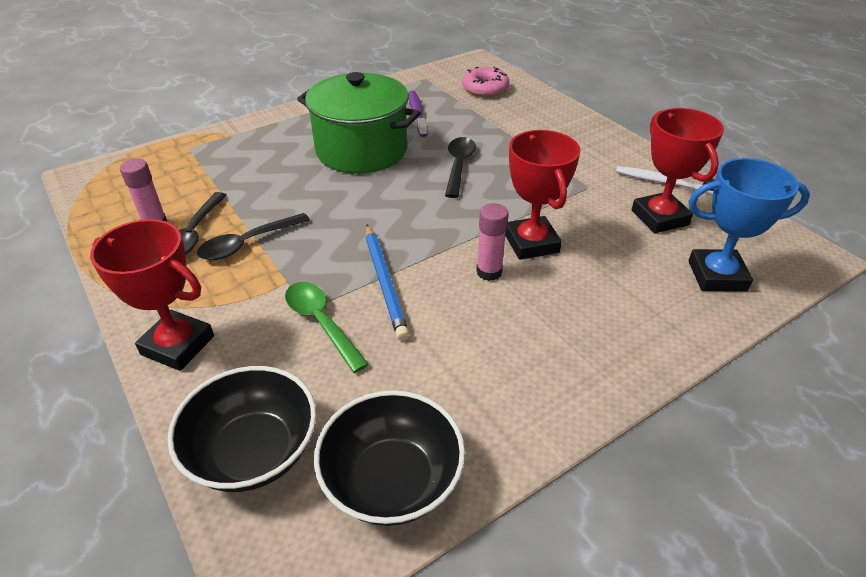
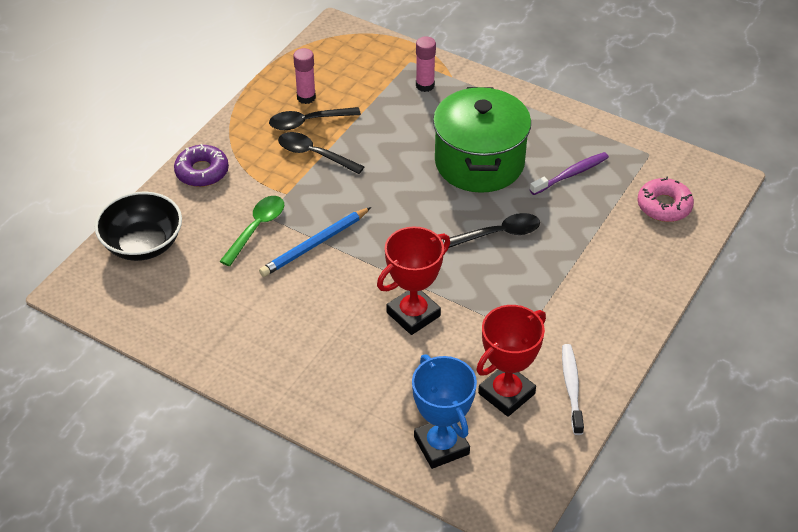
camera: 65 degrees right, 5 degrees up
red trophy [90,219,214,371] -> purple donut [174,144,229,187]
black bowl [314,390,465,526] -> none
pink glue stick [476,203,509,281] -> pink glue stick moved to [416,36,436,92]

